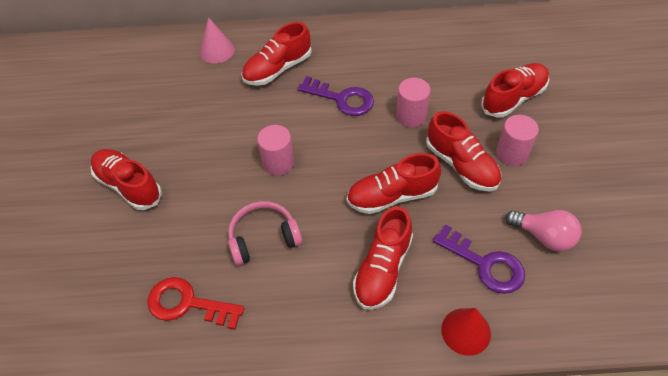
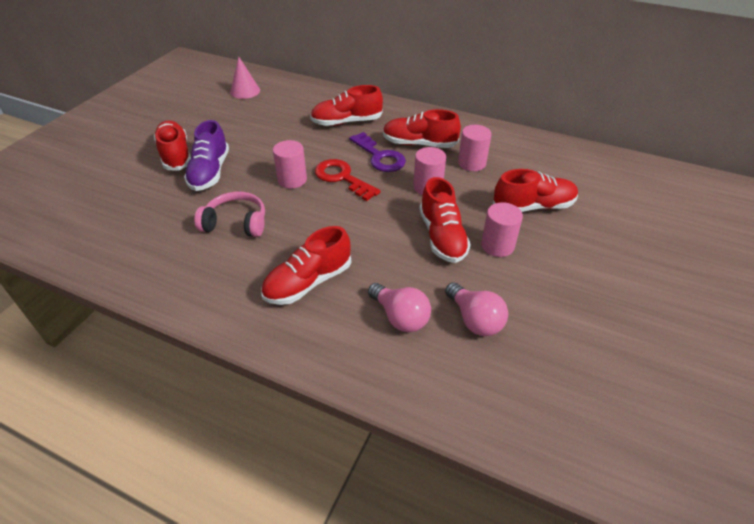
camera: 25 degrees right, 10 degrees down
red key [147,277,244,330] -> red key moved to [315,159,380,201]
pink cone [200,17,235,63] -> pink cone moved to [230,56,260,99]
red shoe [347,153,441,214] -> red shoe moved to [383,109,461,148]
purple key [433,224,525,294] -> pink light bulb [368,283,431,332]
red cone [441,308,491,356] -> none
none -> purple shoe [184,120,229,191]
none -> pink cylinder [458,125,492,171]

